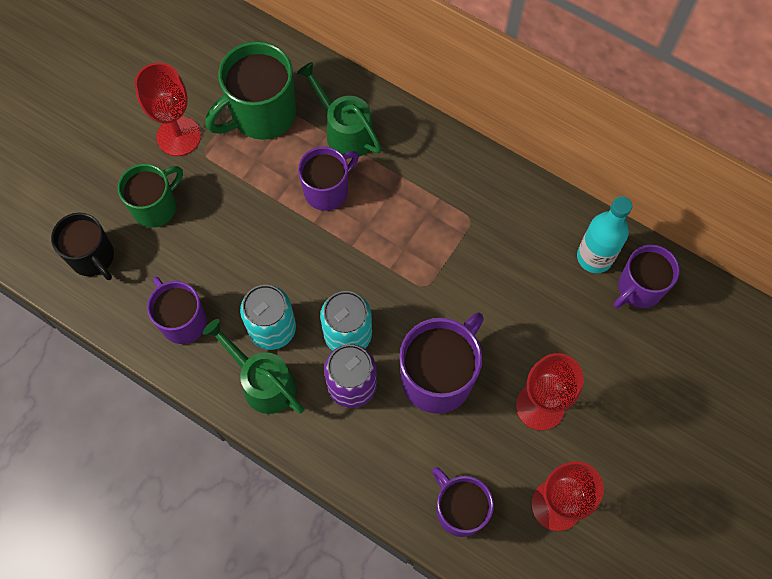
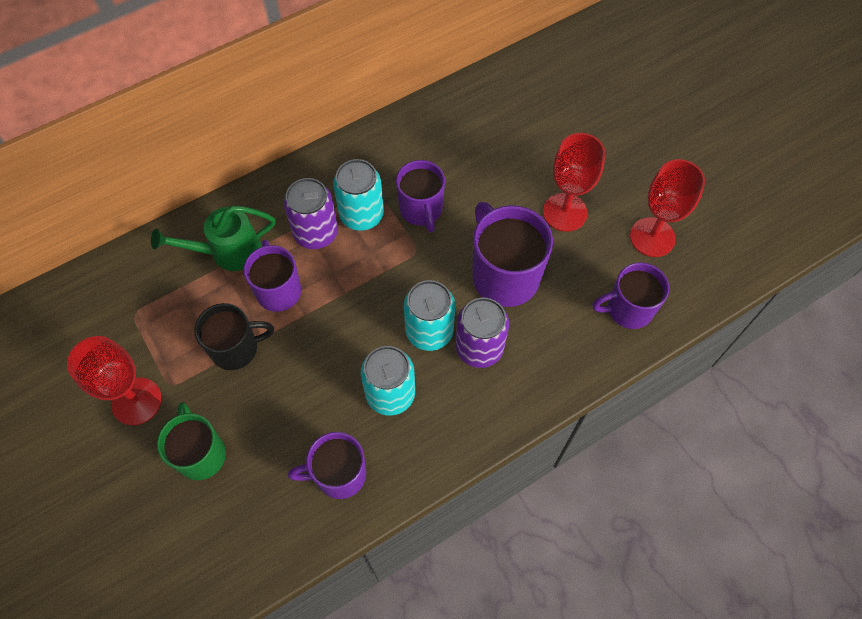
camera: 65 degrees left, 5 degrees down
black mug [51,213,114,280] -> black mug moved to [194,303,274,370]
green watering can [203,319,304,414] -> none
green mug [205,41,296,140] -> none
turquoise bottle [577,196,632,273] -> none
purple mug [614,244,680,308] -> purple mug moved to [396,160,445,233]
none -> purple can [284,178,338,249]
none -> turquoise can [333,159,384,231]

